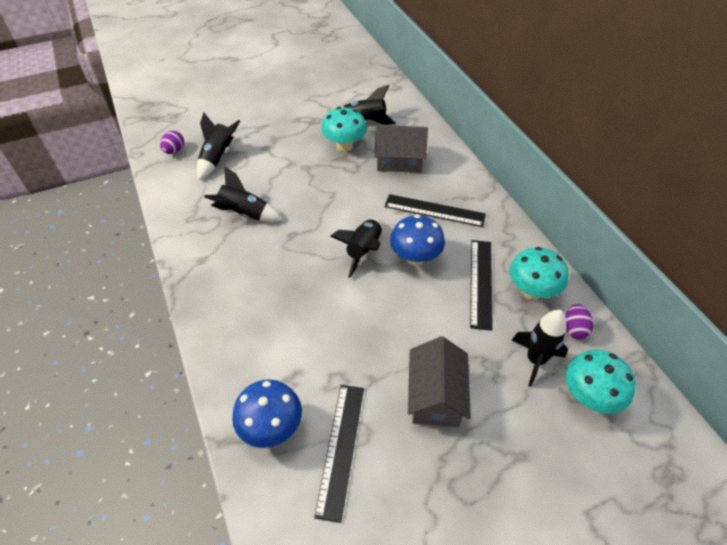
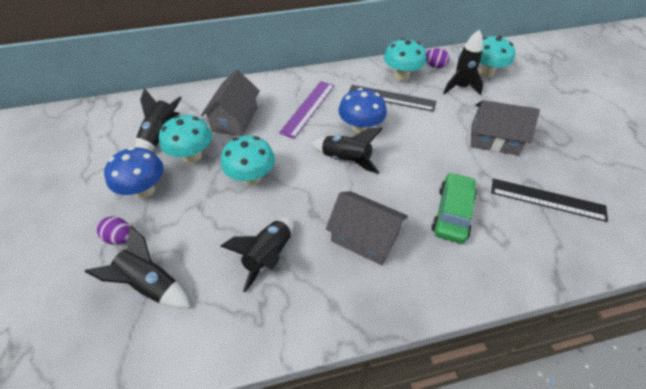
camera: 80 degrees left, 0 degrees up
purple egg [160,131,184,154] -> purple egg moved to [97,216,130,245]
blue mushroom [232,380,302,448] -> blue mushroom moved to [104,147,164,198]
black ruler [385,194,486,227] -> purple ruler [279,81,334,139]
none -> turquoise mushroom [221,135,275,185]
none -> grey house [326,191,408,265]
none -> green car [431,172,477,244]

